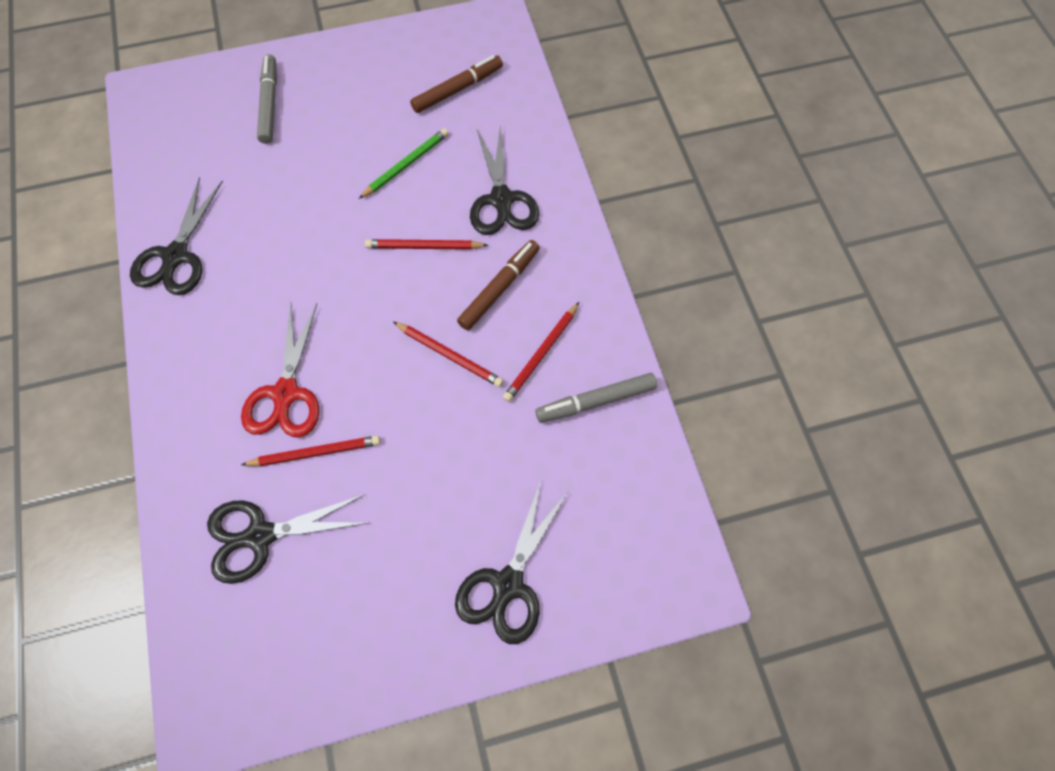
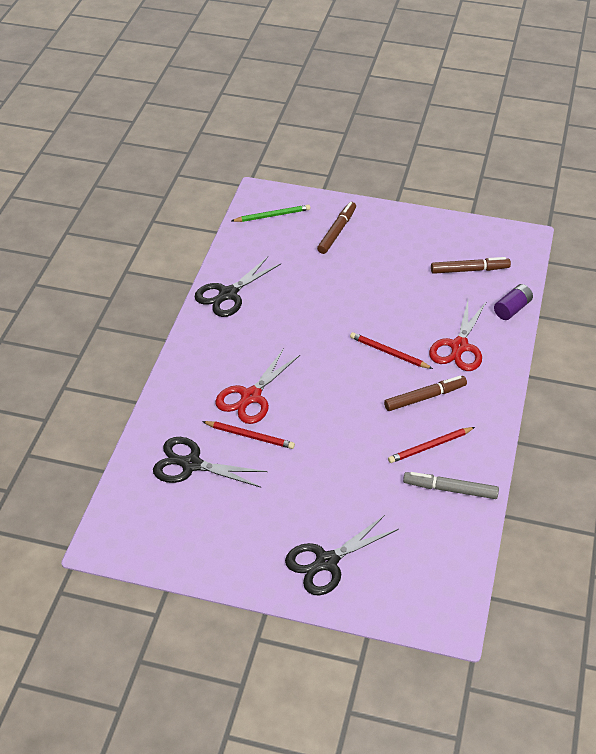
camera: 30 degrees right, 20 degrees down
grey marker [257,54,277,144] -> brown marker [317,202,356,254]
green pencil [359,128,449,199] -> green pencil moved to [231,204,310,222]
red pencil [393,322,504,387] -> none
black scissors [470,124,539,235] -> red scissors [429,301,487,371]
none -> purple battery [494,284,533,320]

